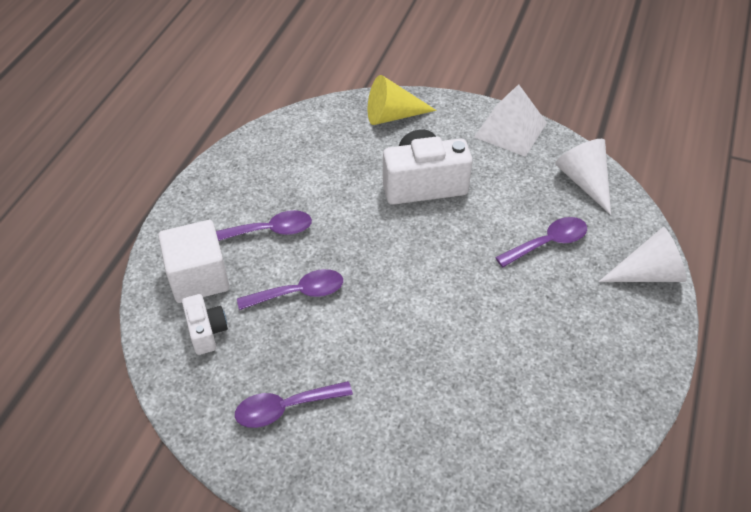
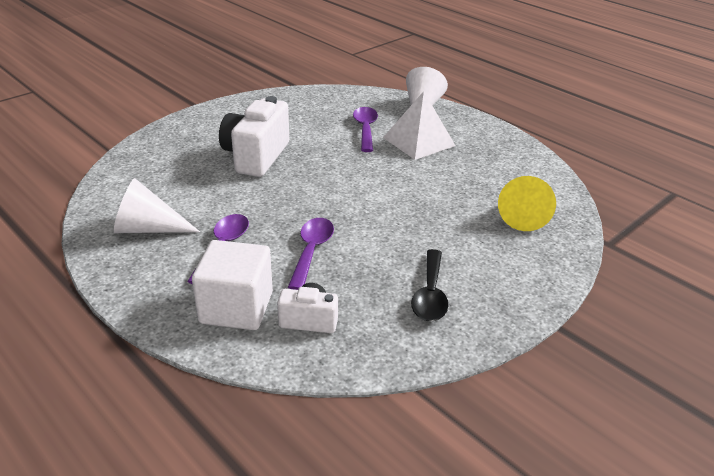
camera: 65 degrees left, 15 degrees down
purple spoon [235,381,353,428] -> black spoon [411,249,448,321]
yellow cone [368,75,436,125] -> yellow cone moved to [498,176,556,231]
white pyramid [474,84,547,157] -> white pyramid moved to [383,91,456,160]
white cone [555,139,611,215] -> white cone moved to [114,178,200,233]

